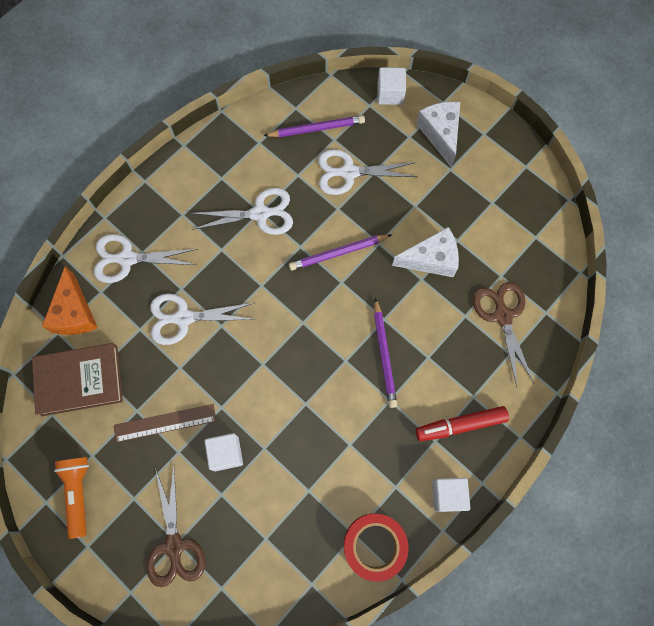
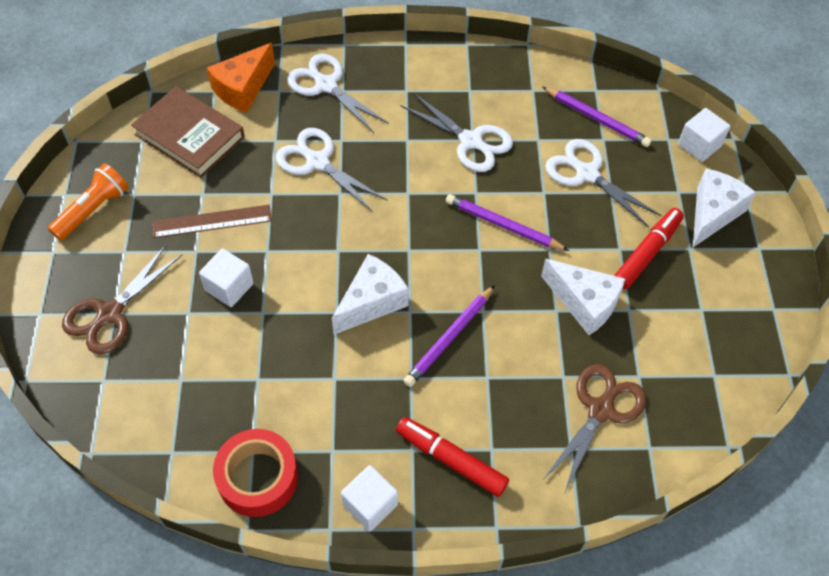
camera: 45 degrees right, 15 degrees down
brown ruler [114,404,216,442] -> brown ruler turned 45 degrees counterclockwise [152,205,272,238]
none -> white cheese [332,254,409,334]
none -> red marker [614,208,684,290]

